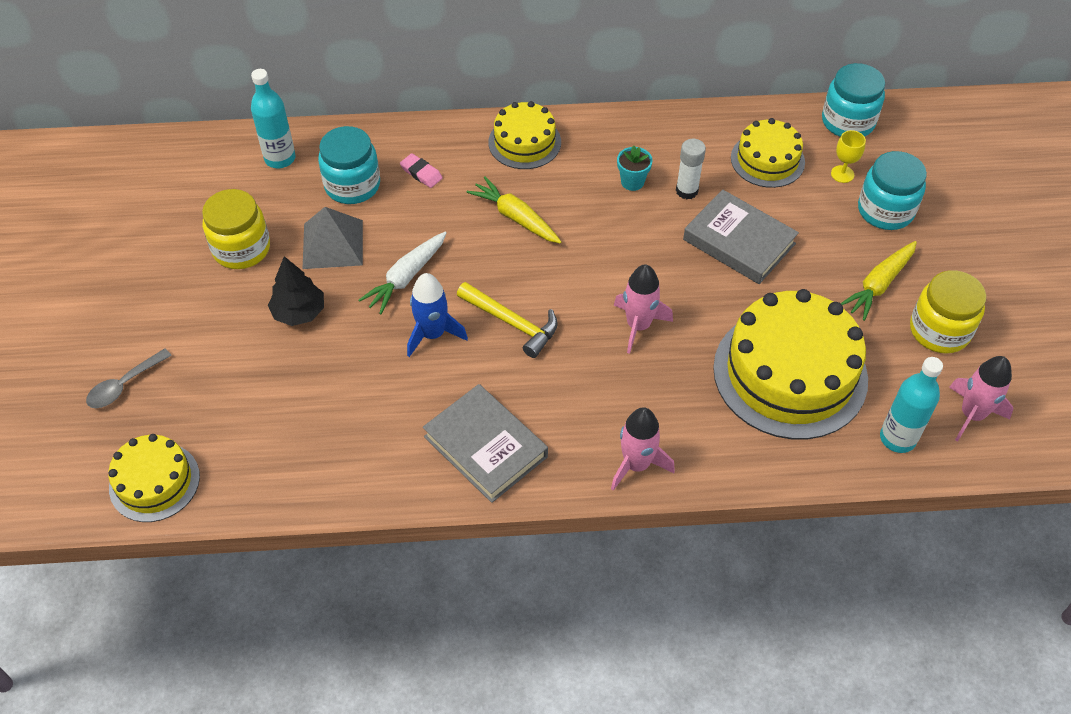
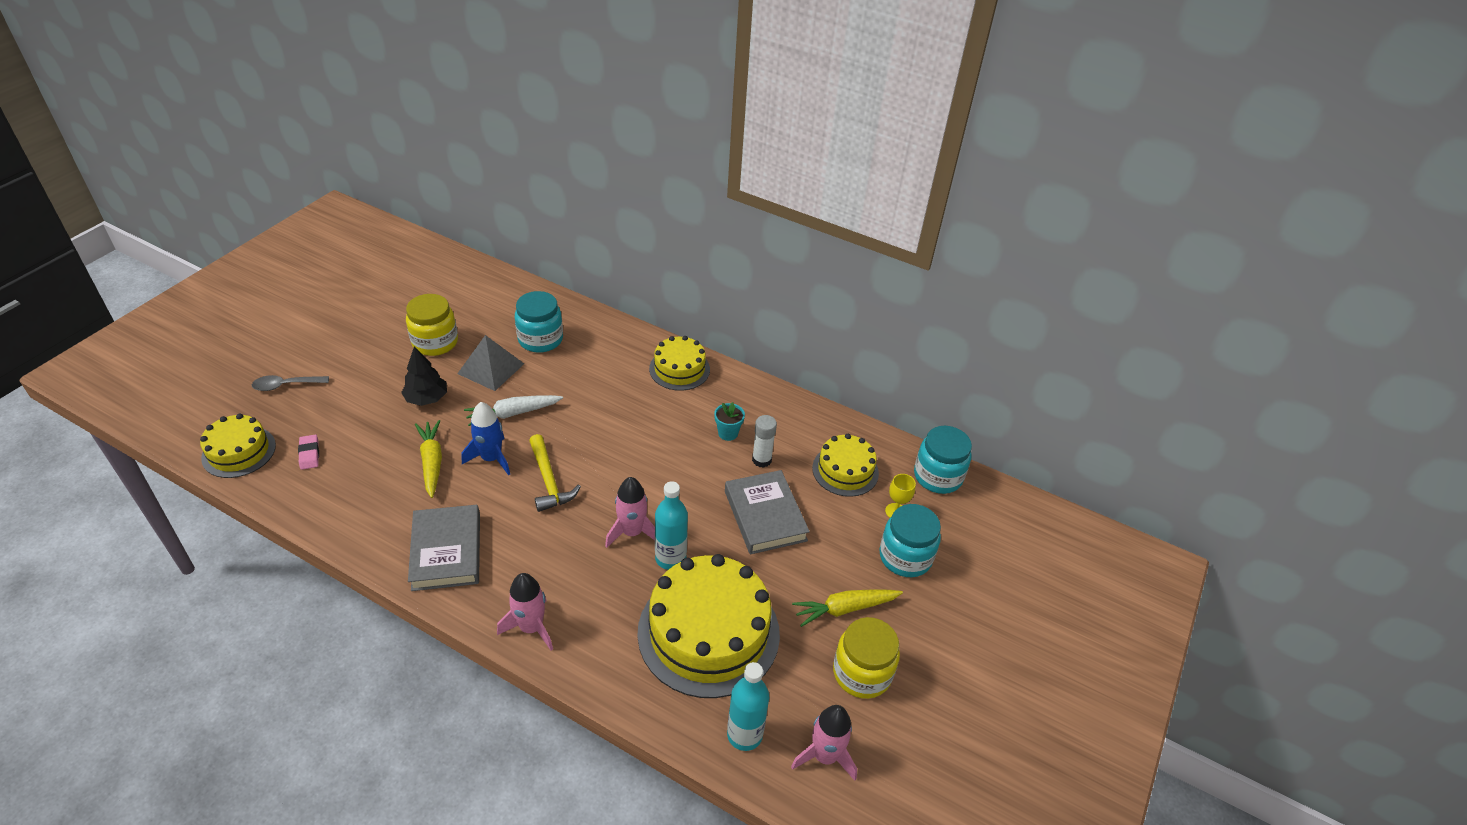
camera: 30 degrees right, 10 degrees down
turquoise bottle [251,69,296,168] -> turquoise bottle moved to [655,481,688,570]
pink eraser [400,153,443,188] -> pink eraser moved to [298,434,319,470]
yellow carrot [467,176,561,243] -> yellow carrot moved to [415,420,442,498]

